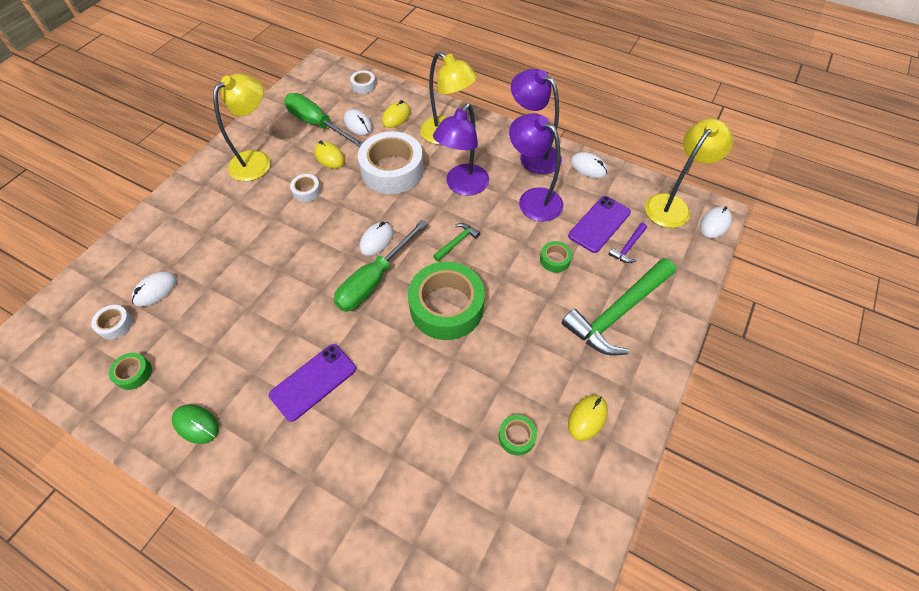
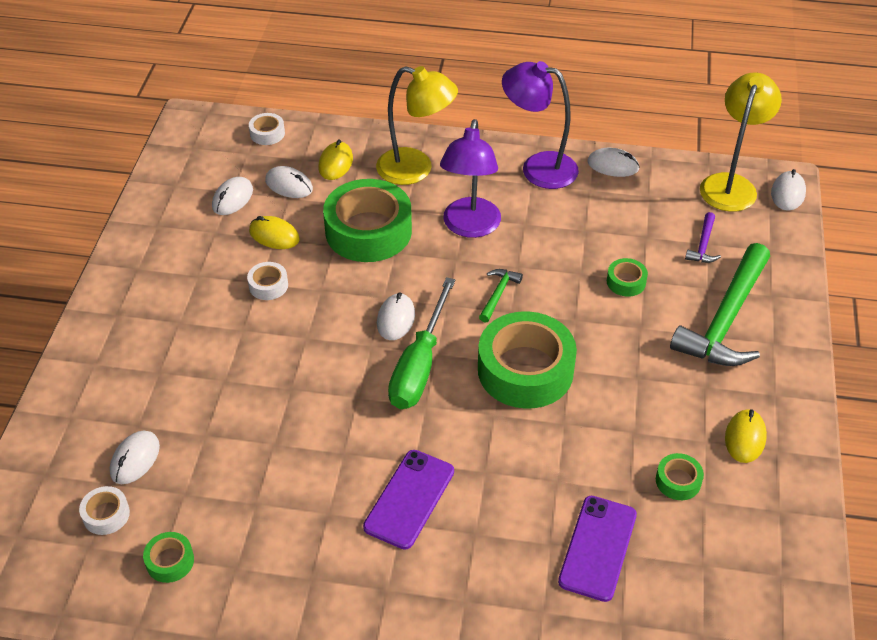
camera: 20 degrees left, 10 degrees down
green mouse [172,404,219,444] -> none
yellow lamp [213,74,271,181] -> none
green screwdriver [284,93,363,147] -> white mouse [212,177,253,215]
white tape [358,131,424,194] -> green tape [323,179,412,262]
purple lamp [509,113,563,222] -> none
purple phone [568,196,631,253] -> purple phone moved to [558,496,637,602]

